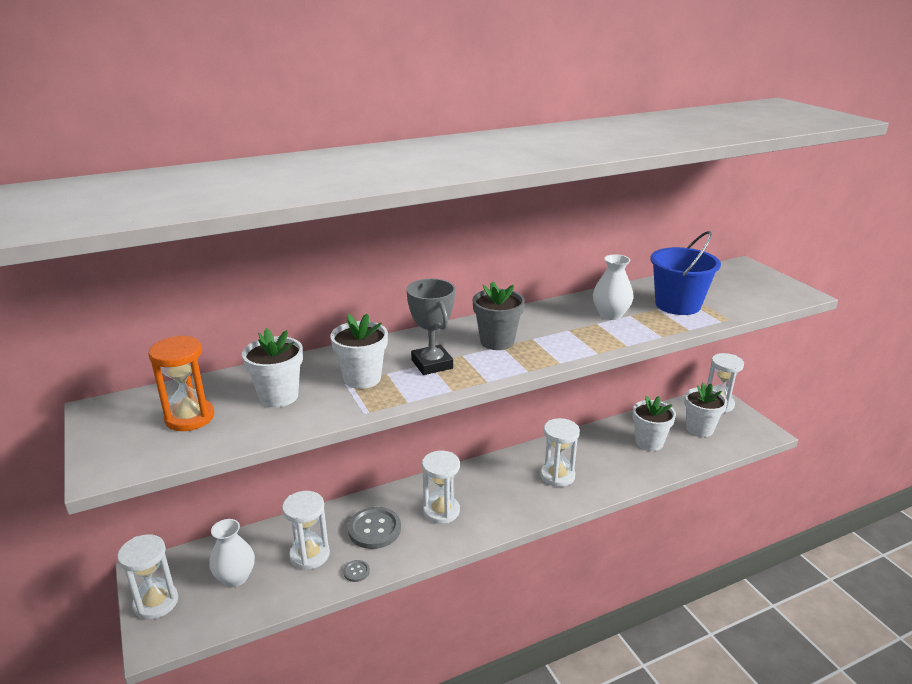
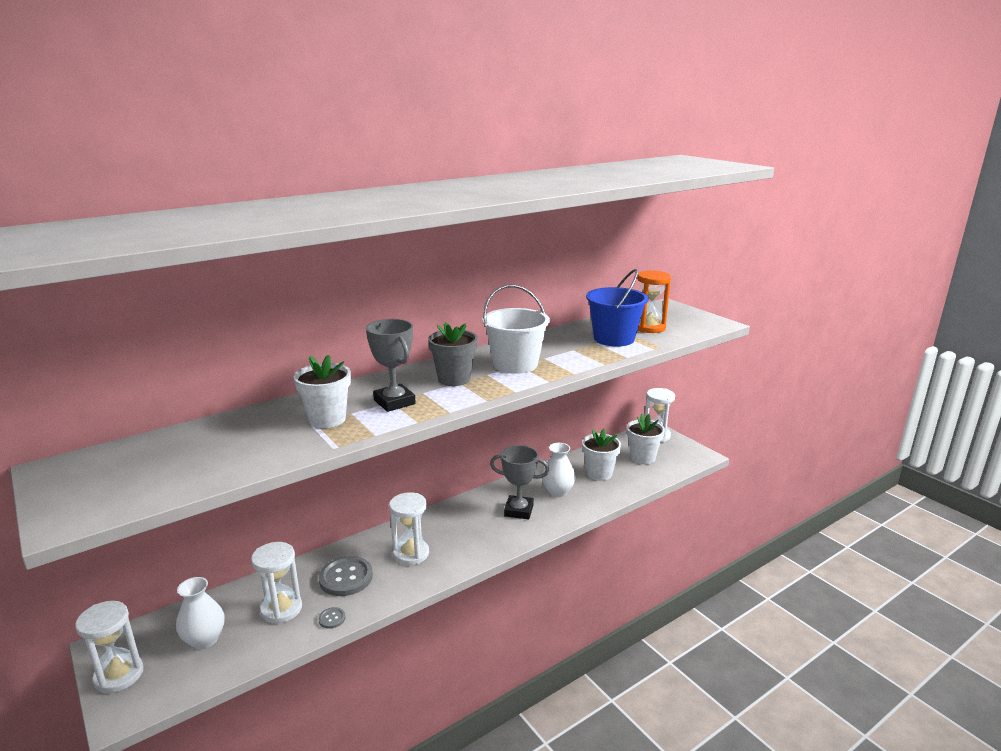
camera: 10 degrees left, 5 degrees down
orange hourglass [148,335,214,431] -> orange hourglass moved to [637,270,671,333]
white flower pot [242,328,303,407] -> none
white hourglass [540,418,580,487] -> grey trophy [490,445,549,519]
white vase [593,254,634,320] -> white vase moved to [542,443,575,497]
none -> white bucket [482,285,550,374]

